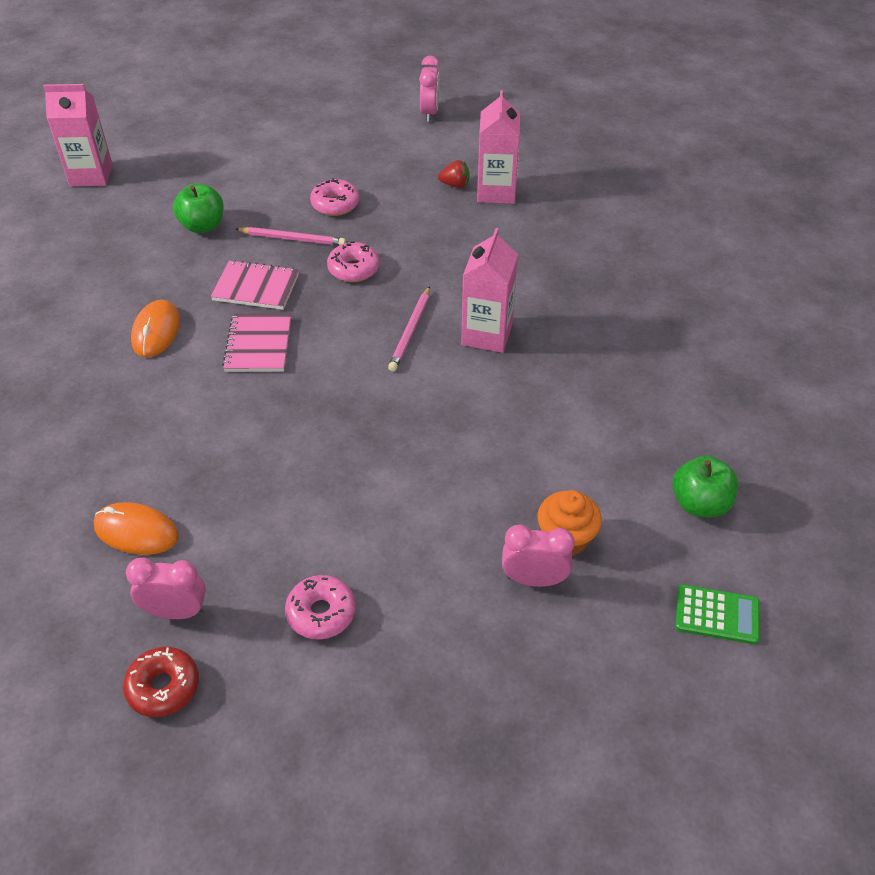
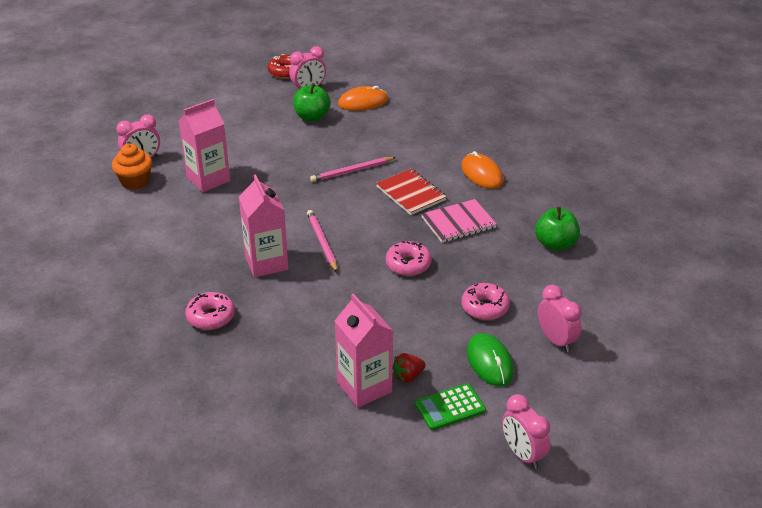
camera: 145 degrees right, 10 degrees down
pink carton [43,84,113,187] -> pink carton moved to [178,99,230,192]
pink notebook [222,313,291,372] -> red notebook [376,169,447,215]
pink pencil [235,227,346,246] -> pink pencil moved to [310,157,396,182]
pink donut [285,575,356,640] -> pink donut moved to [185,292,235,330]
green apple [673,456,738,517] -> green apple moved to [293,83,331,122]
green calculator [675,584,760,644] -> green calculator moved to [415,383,486,430]
none -> green mouse [467,333,514,386]
none -> pink clock [538,285,582,352]

